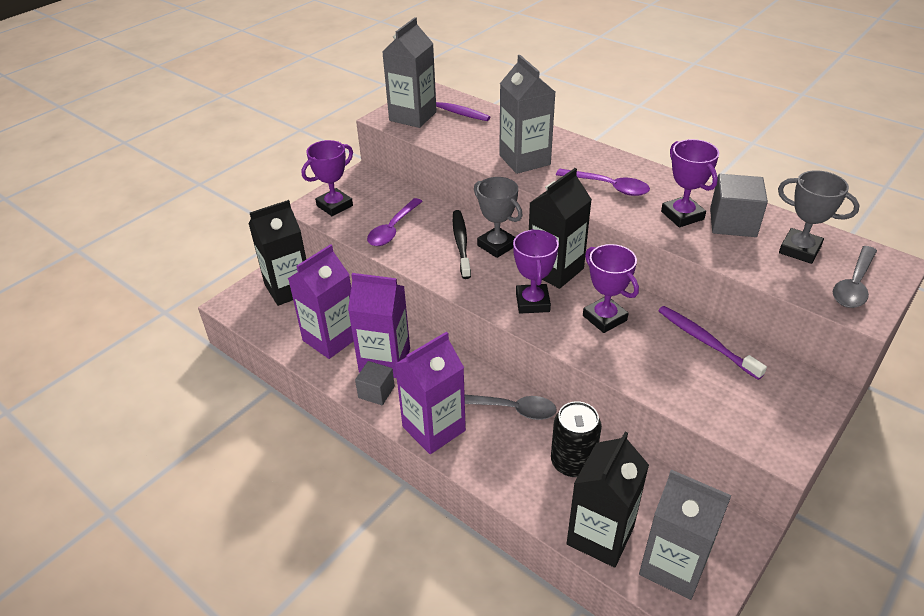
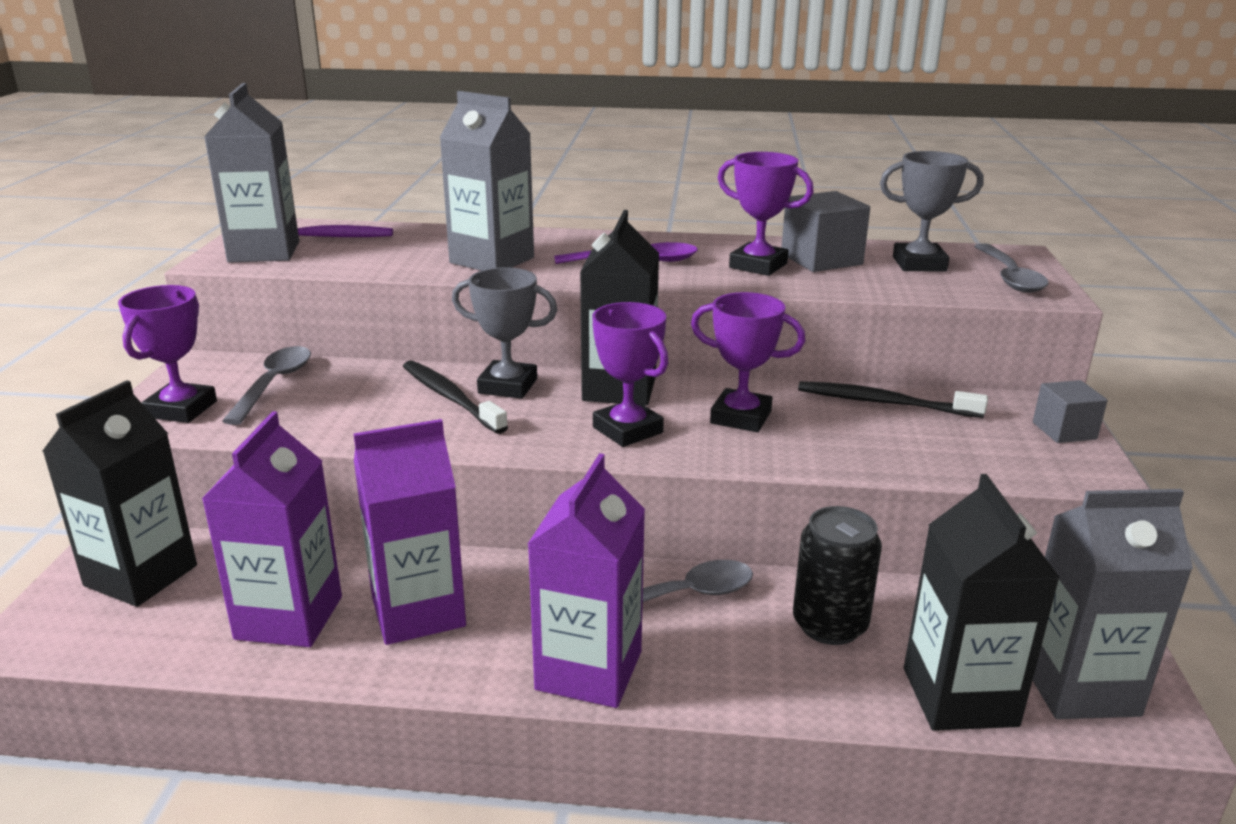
camera: 35 degrees left, 15 degrees down
grey cube [355,361,395,405] -> grey cube moved to [1033,380,1108,443]
purple spoon [367,198,423,246] -> none
purple toothbrush [658,306,767,380] -> black toothbrush [798,381,988,418]
none -> grey spoon [222,346,311,425]

